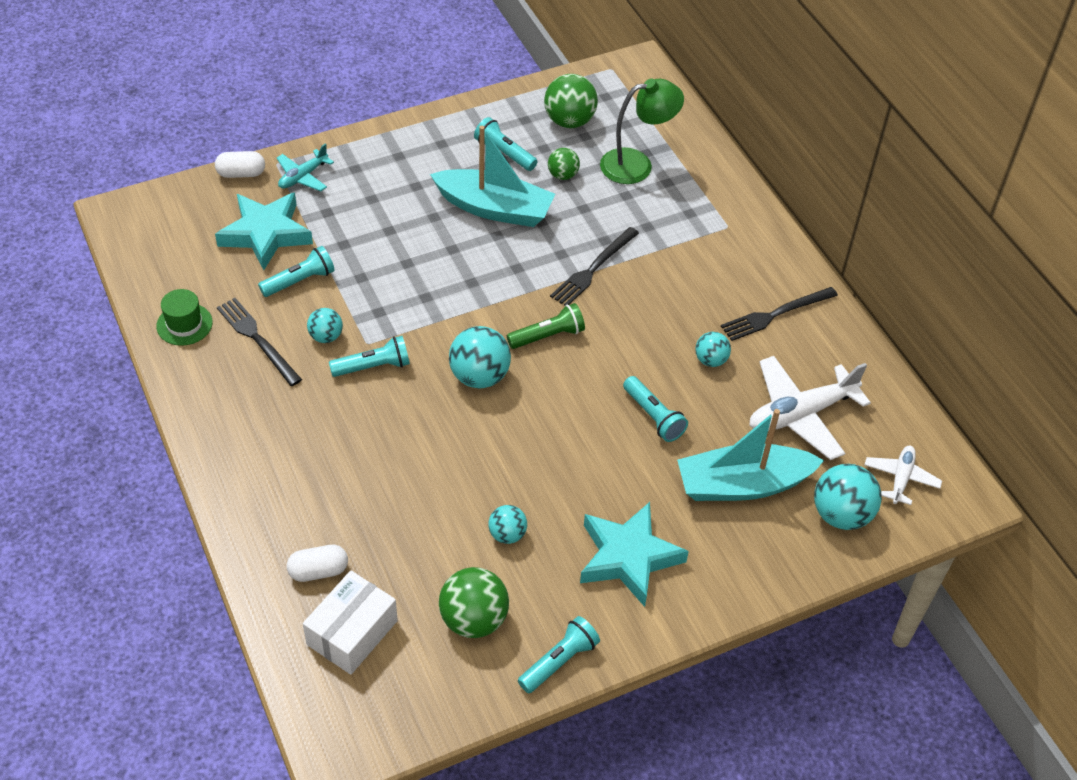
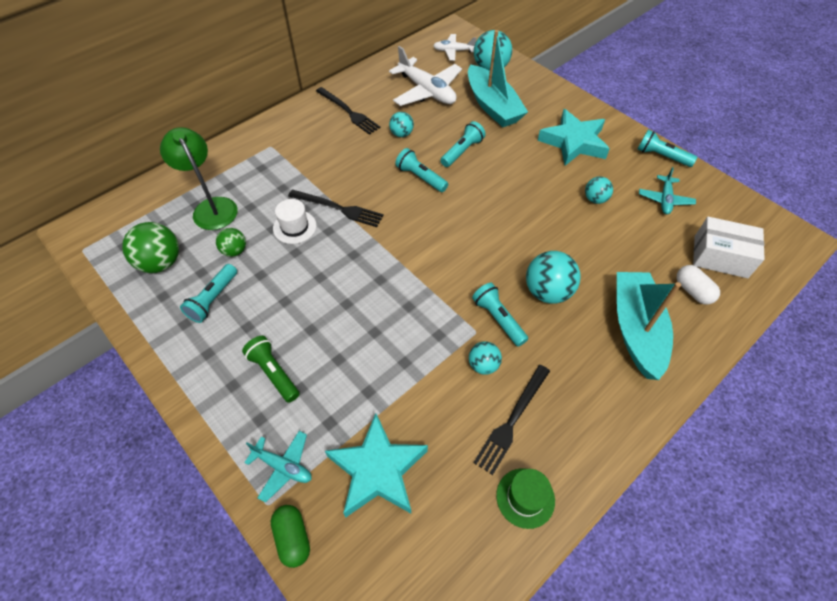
camera: 105 degrees left, 5 degrees up
white capsule [215,151,265,178] -> green capsule [271,505,310,568]
turquoise flashlight [258,246,335,297] -> turquoise flashlight moved to [395,148,448,192]
turquoise boat [430,126,555,227] -> turquoise boat moved to [617,272,681,380]
green ball [439,567,509,638] -> turquoise plane [639,167,696,214]
turquoise ball [449,326,511,388] -> turquoise ball moved to [526,251,581,303]
green flashlight [507,303,585,349] -> green flashlight moved to [242,336,299,403]
none -> white hat [273,199,317,244]

